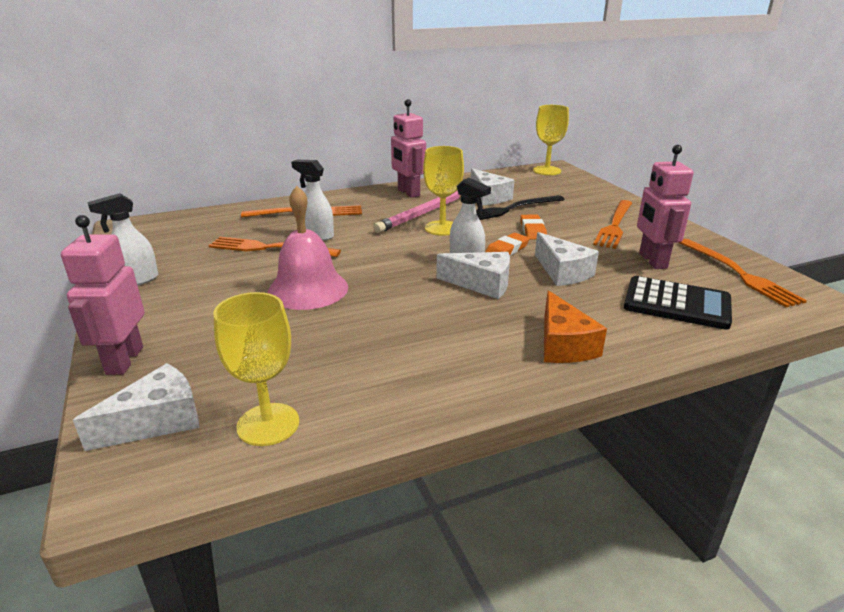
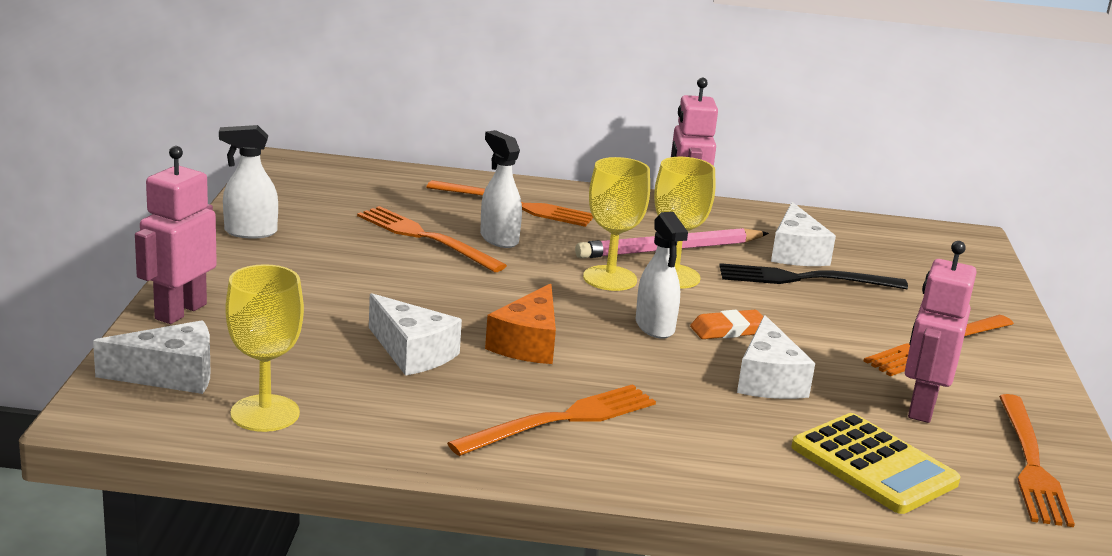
camera: 25 degrees right, 5 degrees down
pink bell [267,186,348,310] -> none
white cheese [436,252,510,299] -> white cheese moved to [369,293,462,376]
orange eraser [520,215,547,240] -> none
yellow goblet [533,105,569,175] -> yellow goblet moved to [583,157,650,291]
orange cheese [544,290,607,363] -> orange cheese moved to [485,283,556,364]
black calculator [624,276,732,330] -> yellow calculator [791,413,960,514]
none -> orange fork [447,384,656,456]

